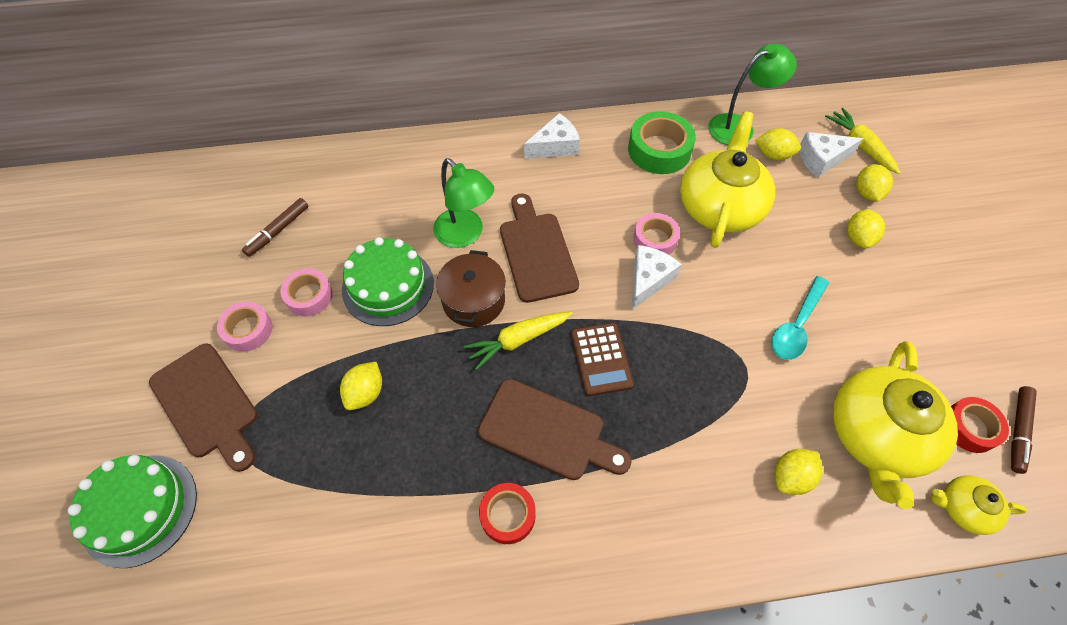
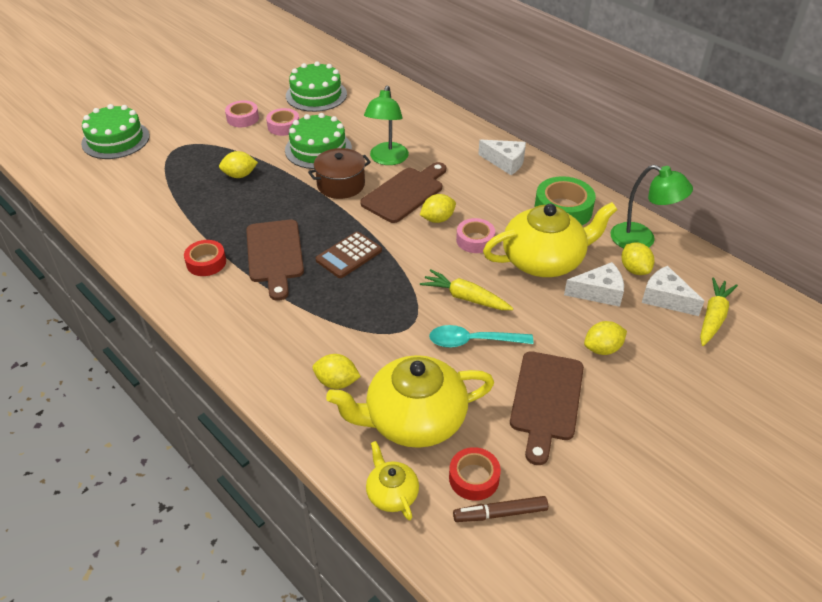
camera: 55 degrees right, 15 degrees down
brown cutting board [149,343,258,472] -> brown cutting board moved to [510,351,584,465]
brown marker [242,198,308,257] -> green cake [286,61,347,112]
yellow carrot [464,312,572,370] -> yellow carrot moved to [420,269,513,310]
white cheese [632,245,682,310] -> white cheese moved to [564,262,624,307]
yellow lemon [856,164,893,202] -> yellow lemon moved to [420,194,456,223]

